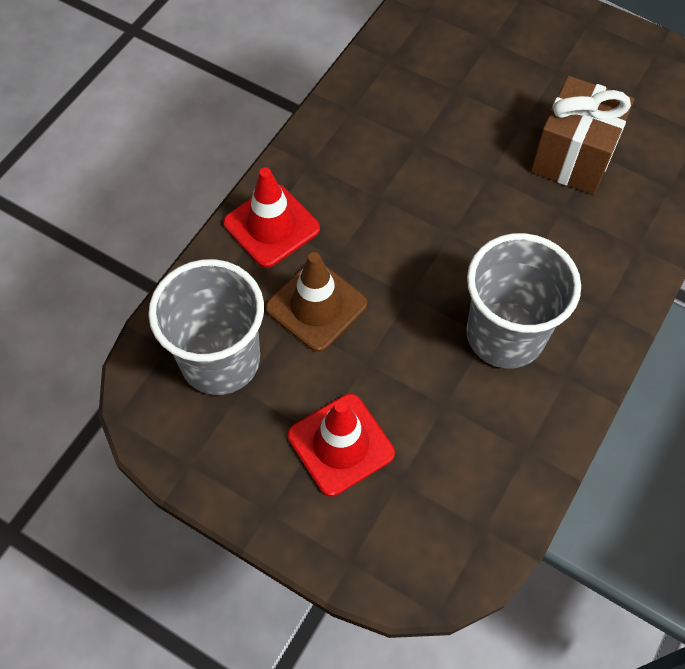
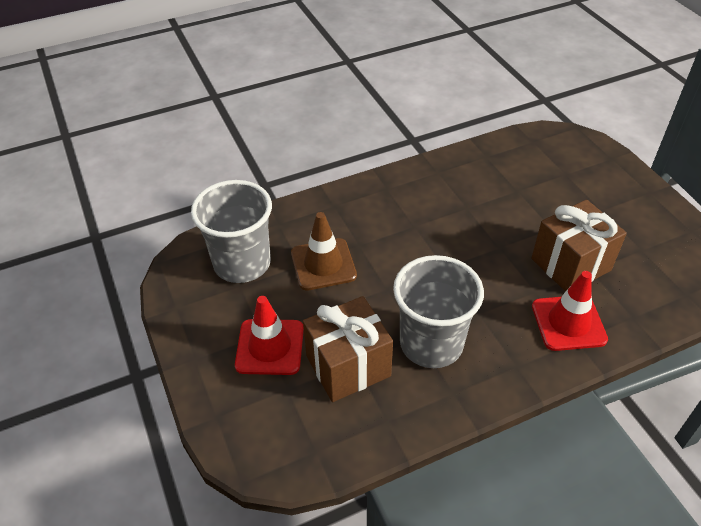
camera: 35 degrees right, 15 degrees down
red traffic cone [223,167,320,268] -> red traffic cone moved to [532,271,608,351]
none -> brown gift [303,296,393,402]

